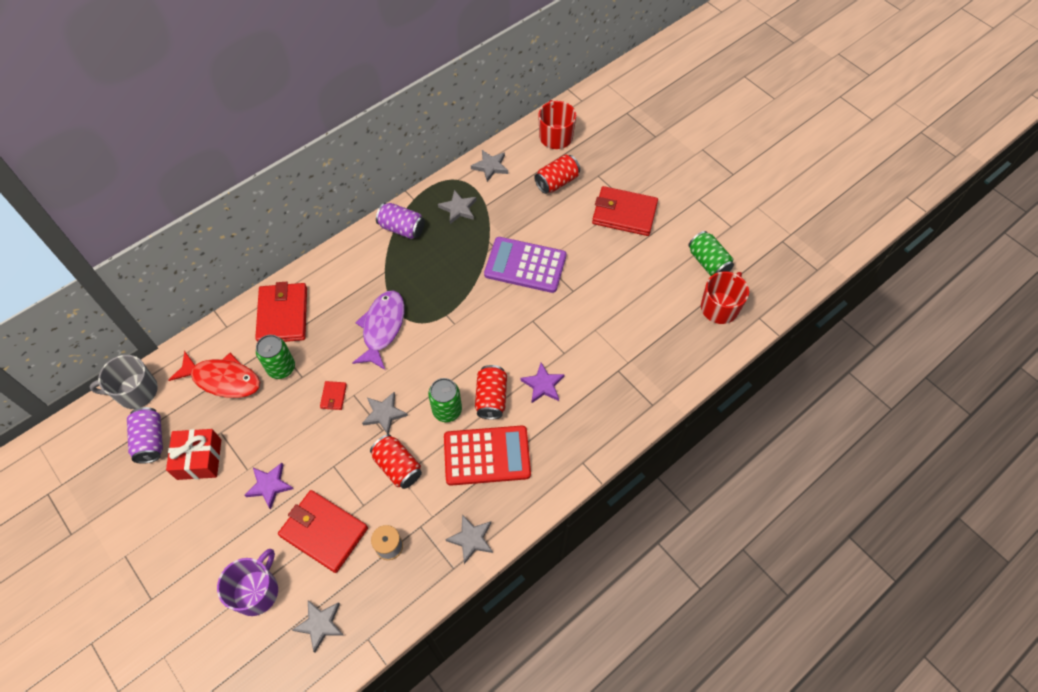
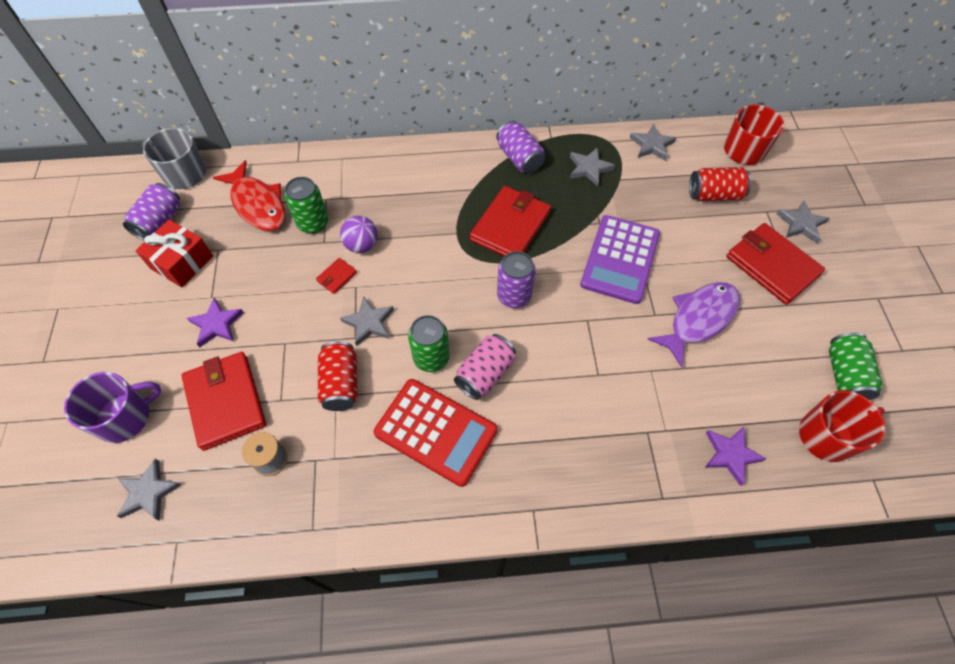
camera: 35 degrees right, 0 degrees up
red wallet [255,282,307,342] -> red wallet moved to [470,186,551,256]
purple fish [352,291,404,370] -> purple fish moved to [648,282,740,368]
grey star [445,514,493,564] -> grey star moved to [776,201,829,243]
red can [475,365,507,420] -> pink can [454,334,516,400]
purple calculator [484,237,566,293] -> purple calculator turned 120 degrees counterclockwise [580,215,660,304]
purple star [521,363,565,403] -> purple star moved to [705,427,766,486]
none -> purple ball [340,216,378,253]
none -> purple can [497,251,536,308]

